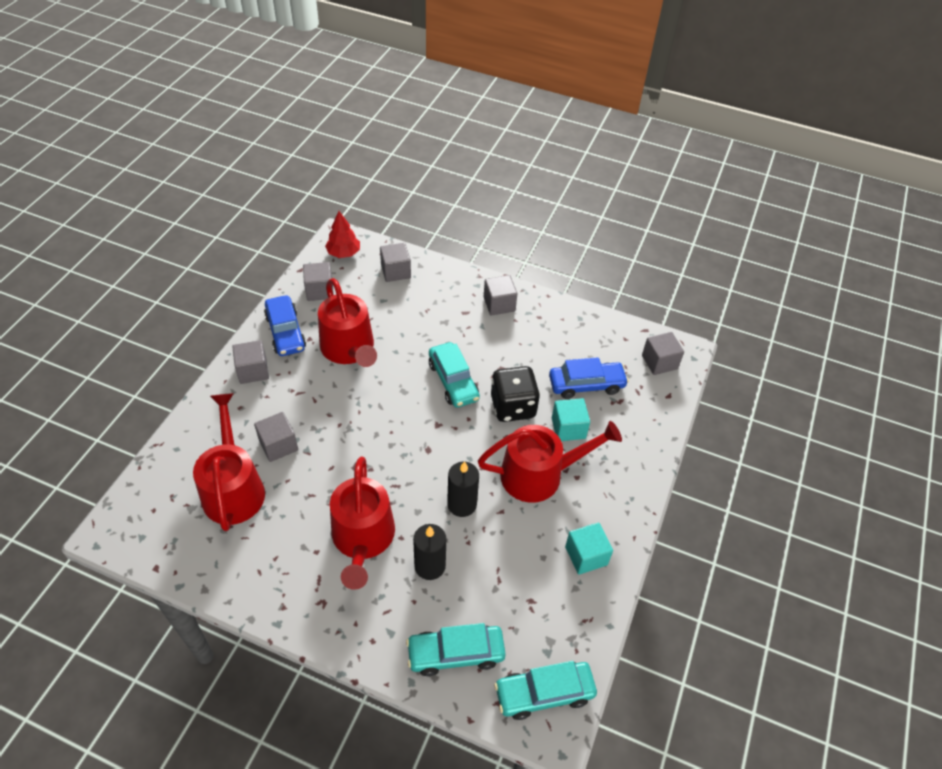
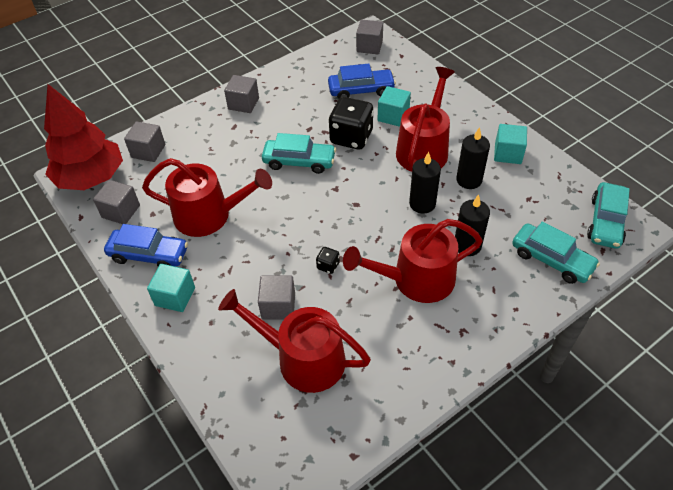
camera: 55 degrees left, 0 degrees up
grey cube [232,340,269,384] -> turquoise cube [147,264,195,312]
red tree [325,211,360,258] -> red tree [44,84,123,190], size x1.97
red watering can [330,456,395,590] -> red watering can turned 135 degrees clockwise [343,219,483,303]
turquoise car [406,623,506,676] -> turquoise car turned 75 degrees counterclockwise [512,222,600,284]
blue car [549,357,629,399] -> blue car turned 60 degrees clockwise [328,63,396,99]
none -> black dice [316,247,340,274]
none -> black candle [456,127,490,189]

